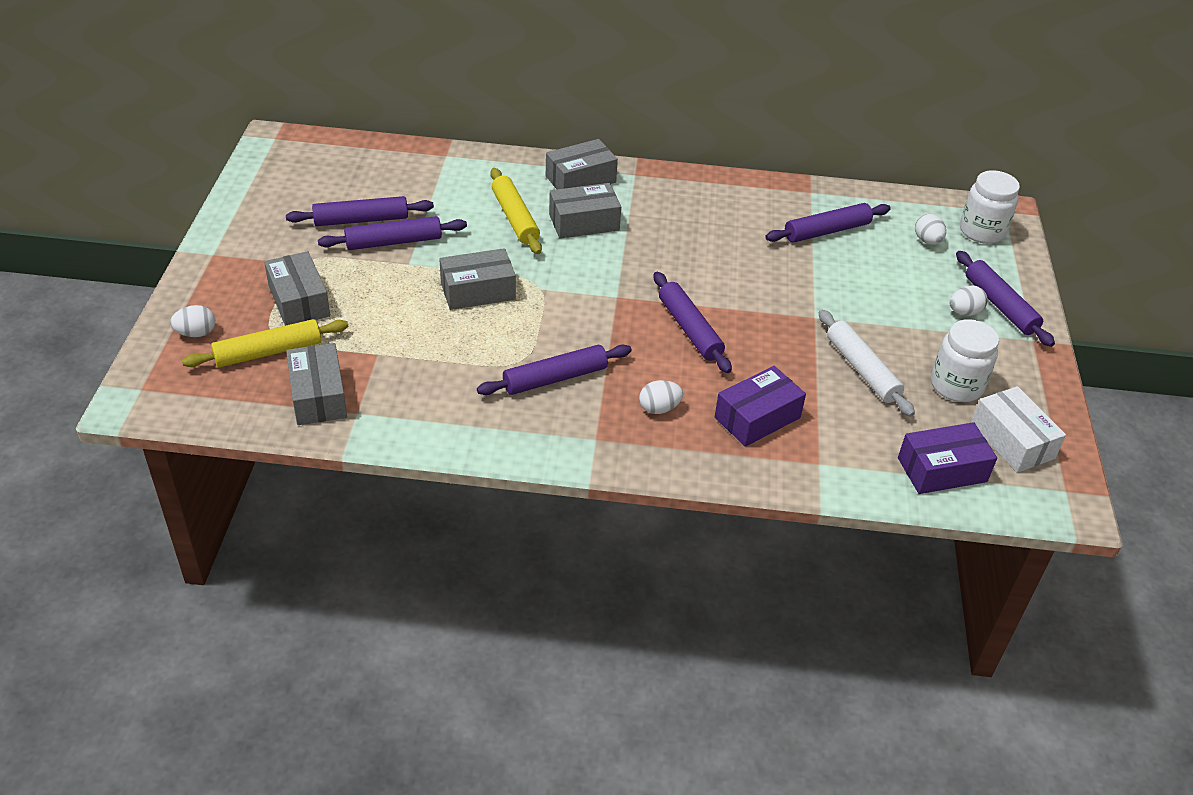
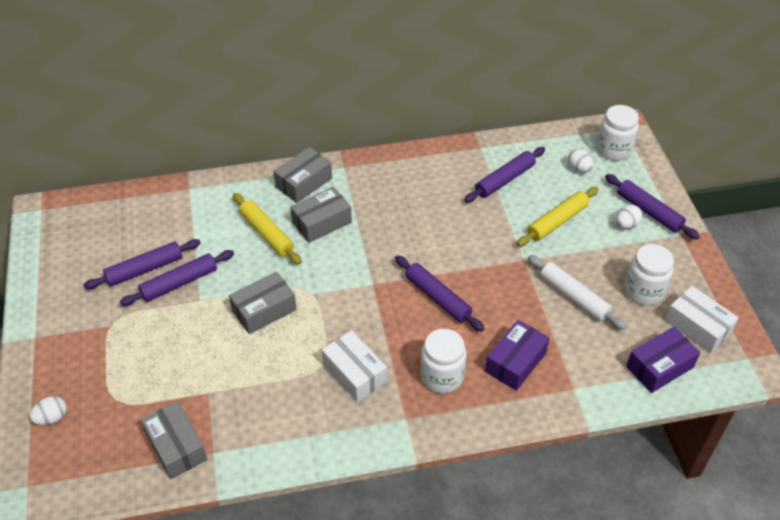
camera: 15 degrees left, 5 degrees up
yellow rolling pin [182,319,348,367] -> yellow rolling pin moved to [517,187,599,246]
grey box [264,251,330,326] -> none
purple rolling pin [477,345,632,395] -> white box [322,330,387,402]
white egg [639,380,683,414] -> white jar [420,329,467,393]

